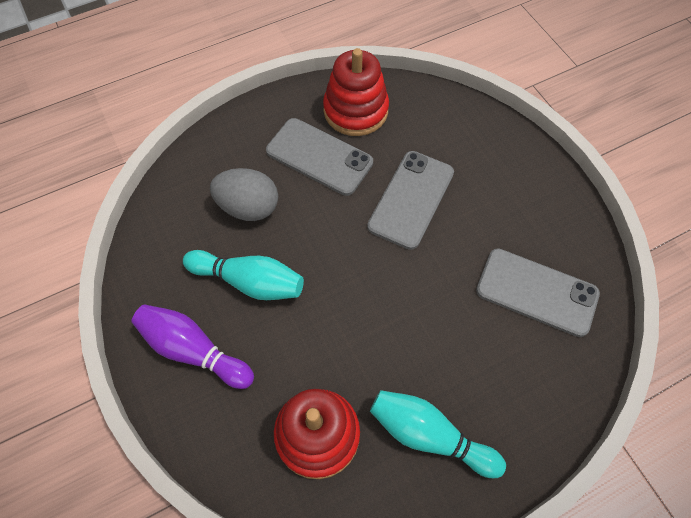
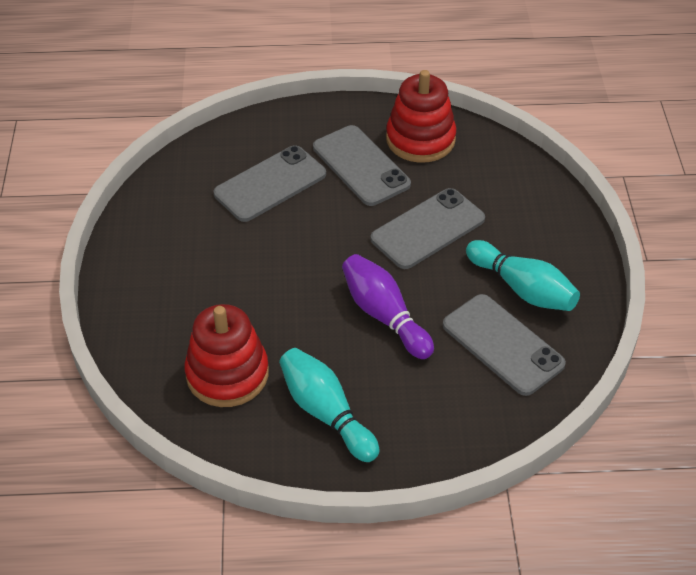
camera: 25 degrees right, 15 degrees down
purple bowling pin [131,304,254,389] -> purple bowling pin moved to [342,254,434,359]
turquoise bowling pin [183,250,304,300] -> turquoise bowling pin moved to [466,240,580,311]
grey egg [210,168,278,221] -> grey phone [214,145,326,222]

